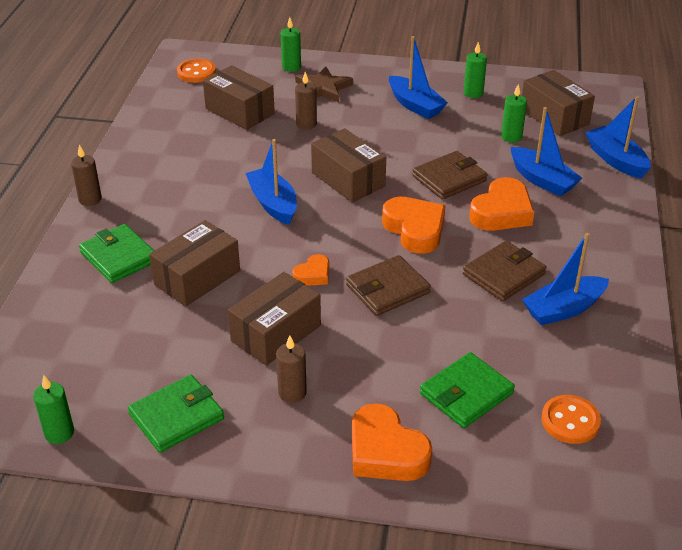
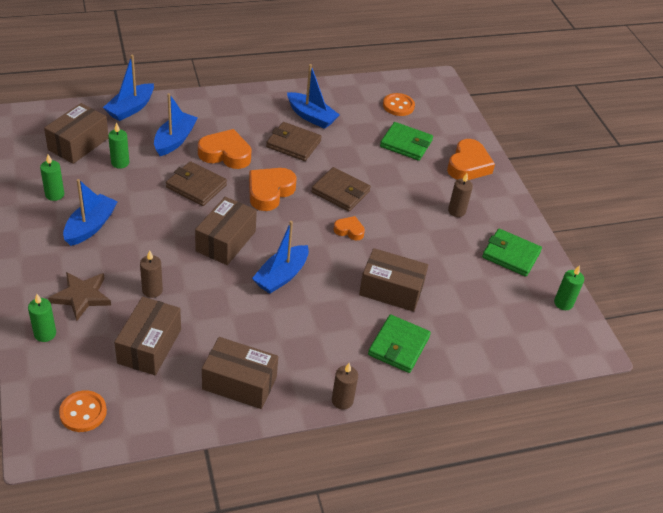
camera: 120 degrees left, 5 degrees up
brown box [228,272,321,366] -> brown box moved to [202,337,278,409]

